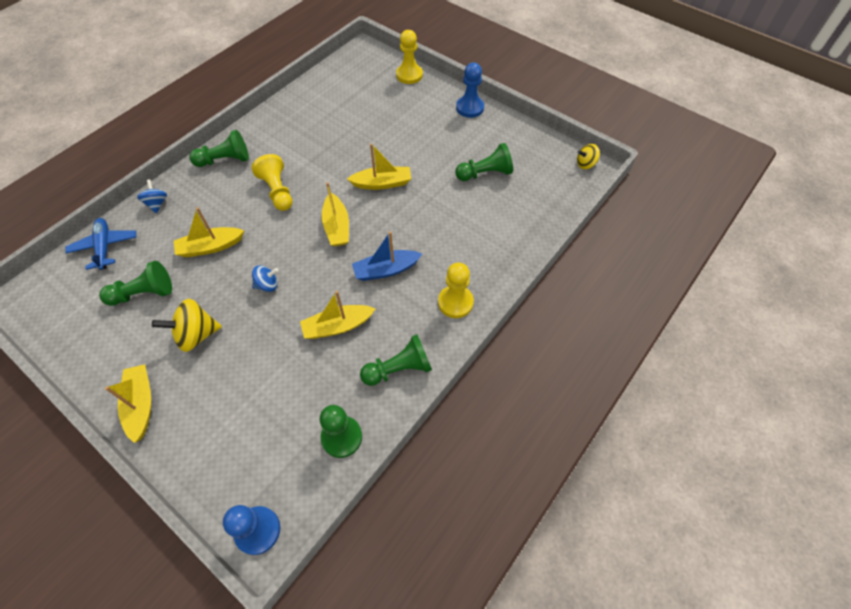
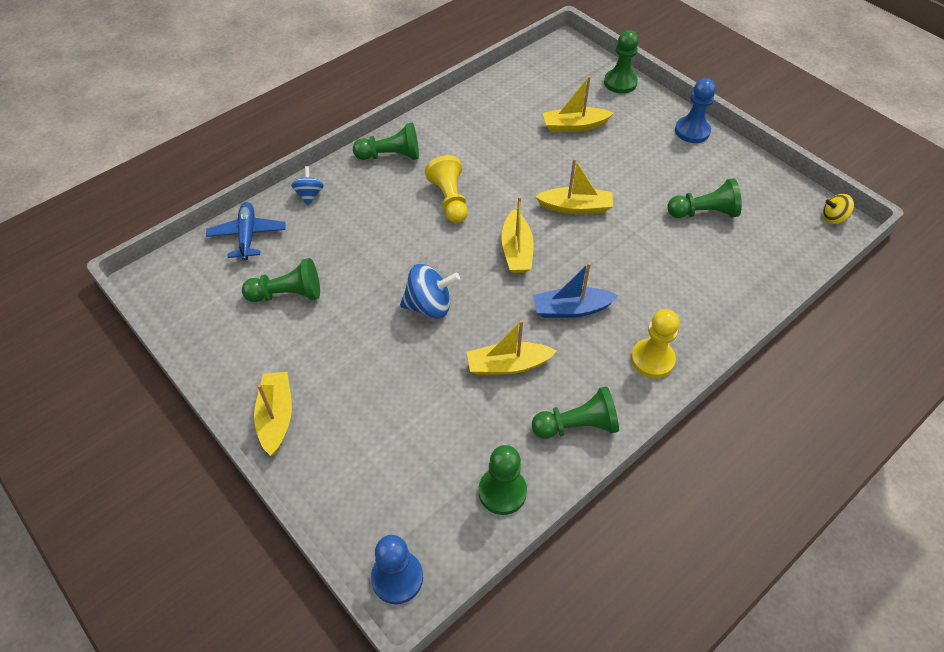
camera: 10 degrees right, 5 degrees down
yellow spinning top [152,298,222,352] -> none
yellow boat [174,207,244,257] -> yellow boat moved to [543,76,614,132]
blue spinning top [252,265,278,292] -> blue spinning top [400,264,460,318], size x1.66
yellow pawn [396,30,423,84] -> green pawn [604,30,639,94]

